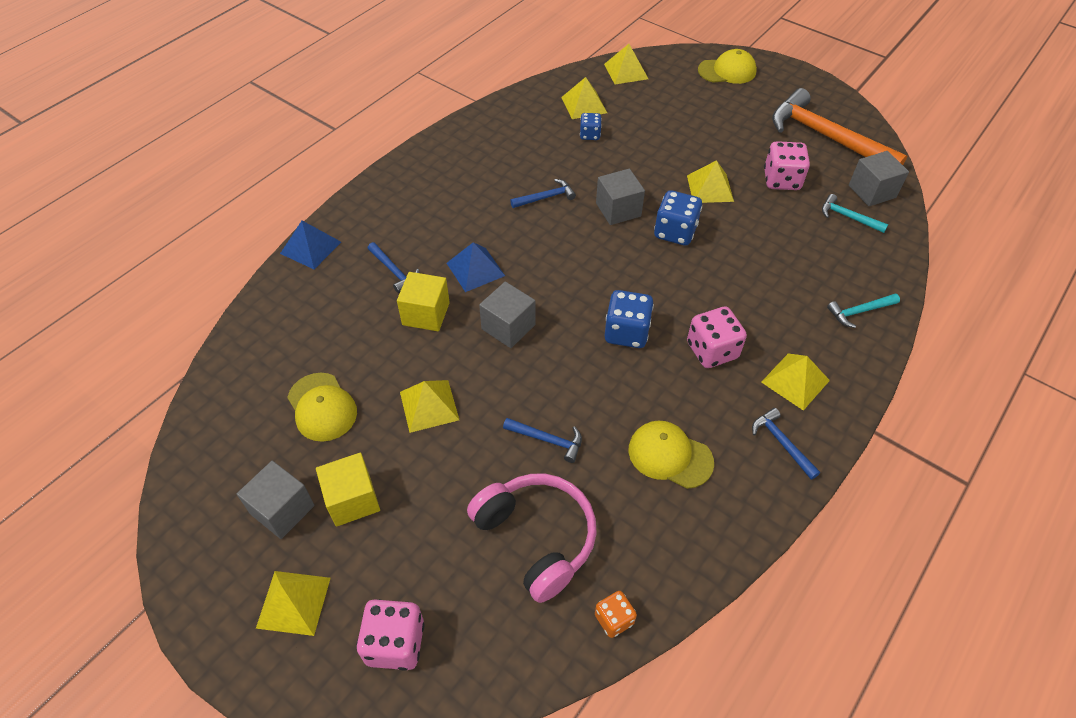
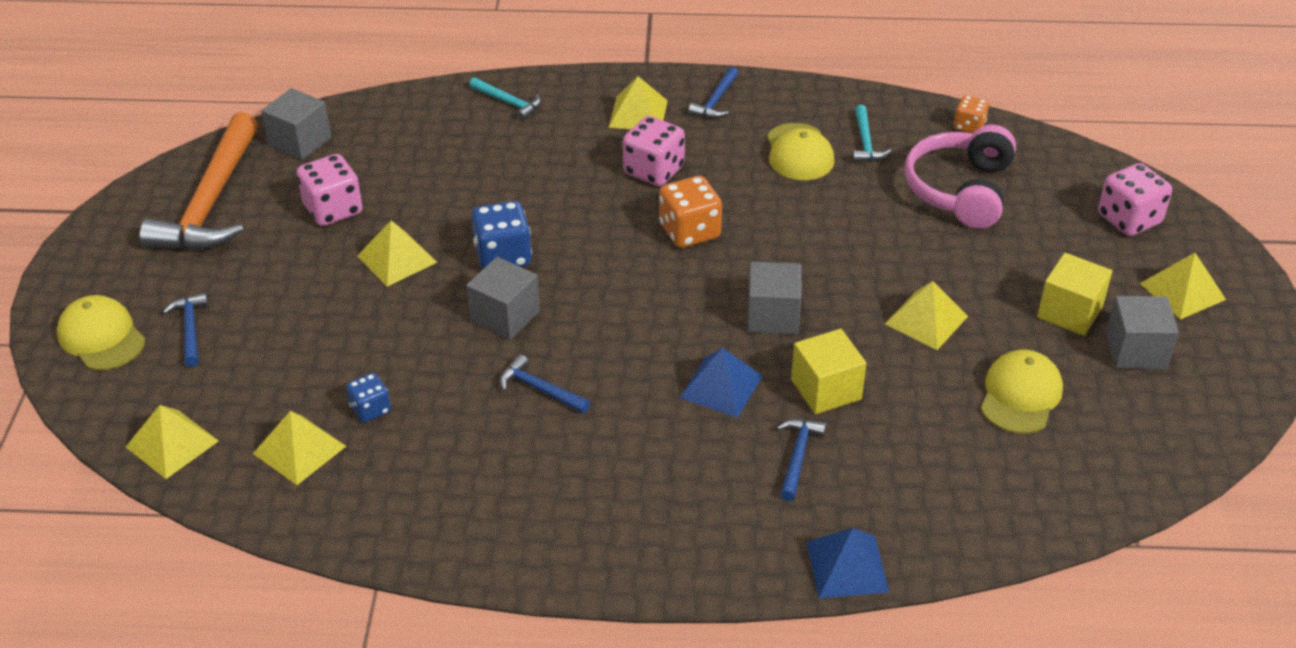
camera: 125 degrees left, 10 degrees down
blue hammer [503,418,582,463] -> blue hammer moved to [163,293,208,367]
blue dice [605,290,654,348] -> orange dice [659,176,722,248]
turquoise hammer [822,194,888,233] -> turquoise hammer moved to [852,105,891,162]

